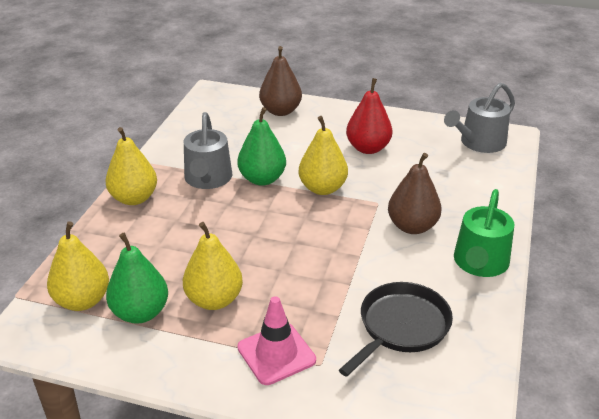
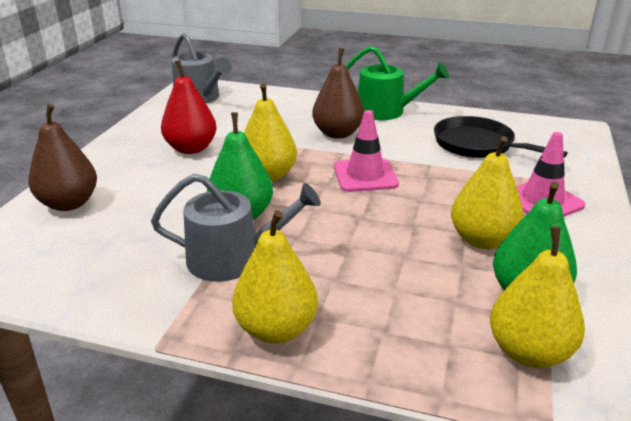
camera: 90 degrees left, 5 degrees down
none -> pink traffic cone [334,110,399,192]

